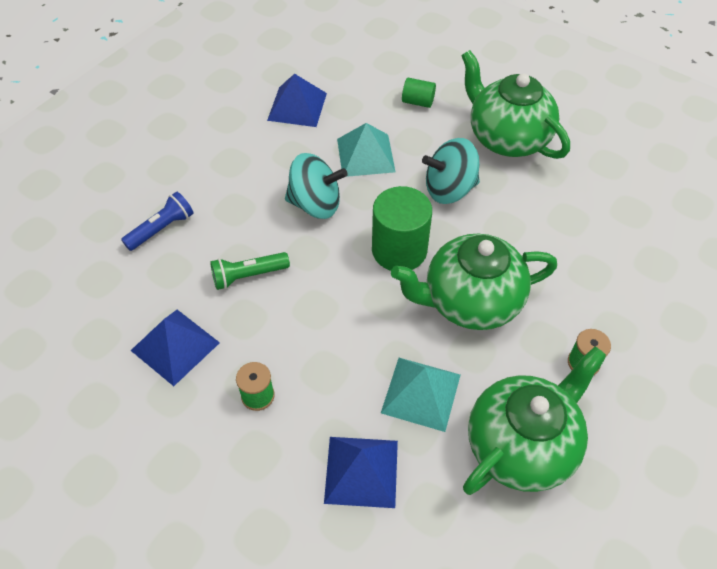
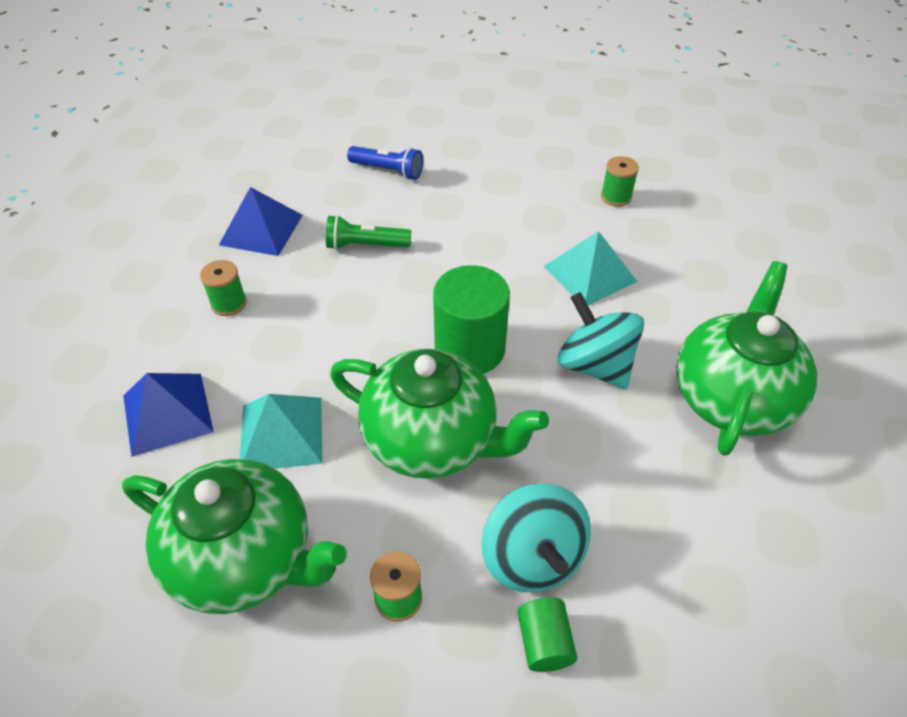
camera: 65 degrees right, 5 degrees down
green flashlight [210,252,290,290] -> green flashlight turned 45 degrees counterclockwise [326,215,411,250]
blue pyramid [267,74,327,127] -> green spool [601,156,639,207]
turquoise spinning top [285,153,348,219] -> turquoise spinning top moved to [482,483,591,592]
green teapot [391,234,557,330] -> green teapot turned 150 degrees clockwise [330,349,549,479]
green cylinder [402,78,436,108] -> green cylinder moved to [518,597,577,672]

